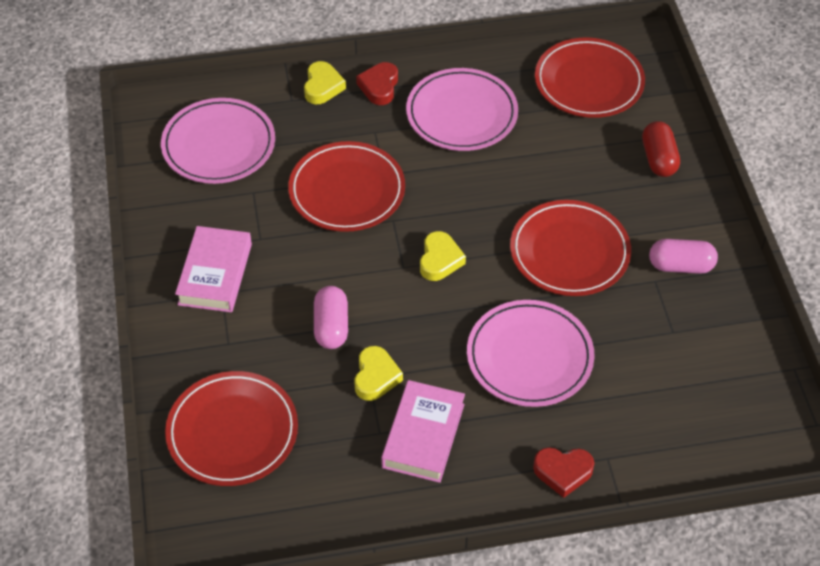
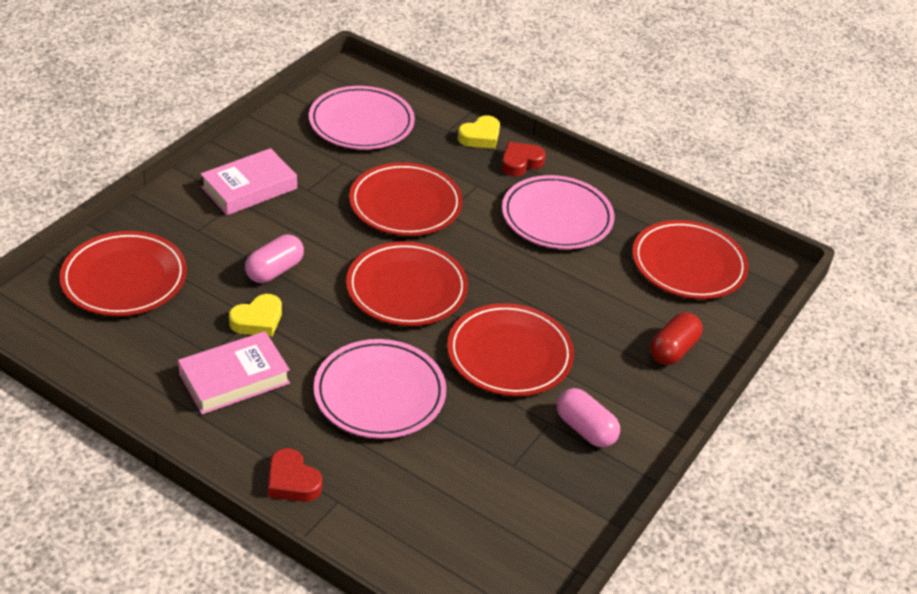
camera: 40 degrees right, 10 degrees down
yellow heart [420,231,466,281] -> red plate [346,241,468,326]

